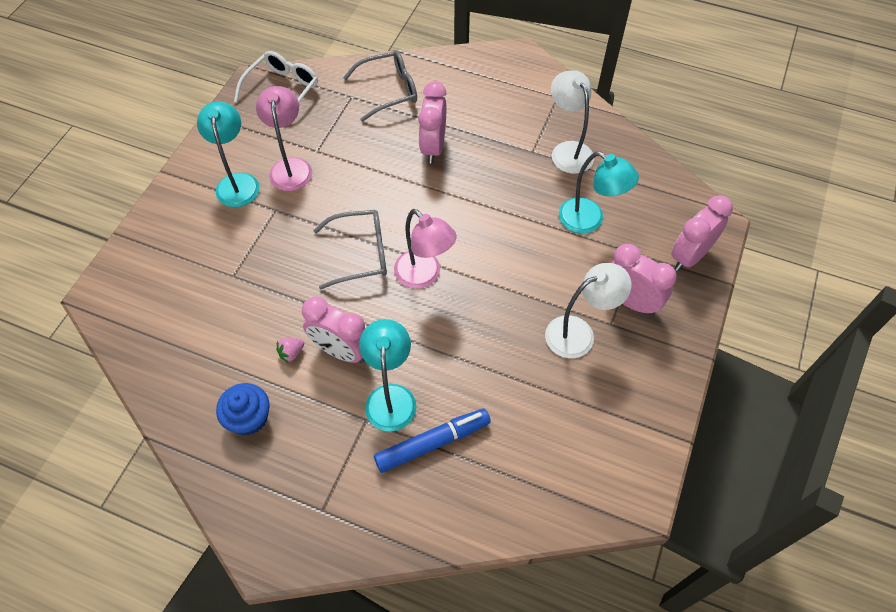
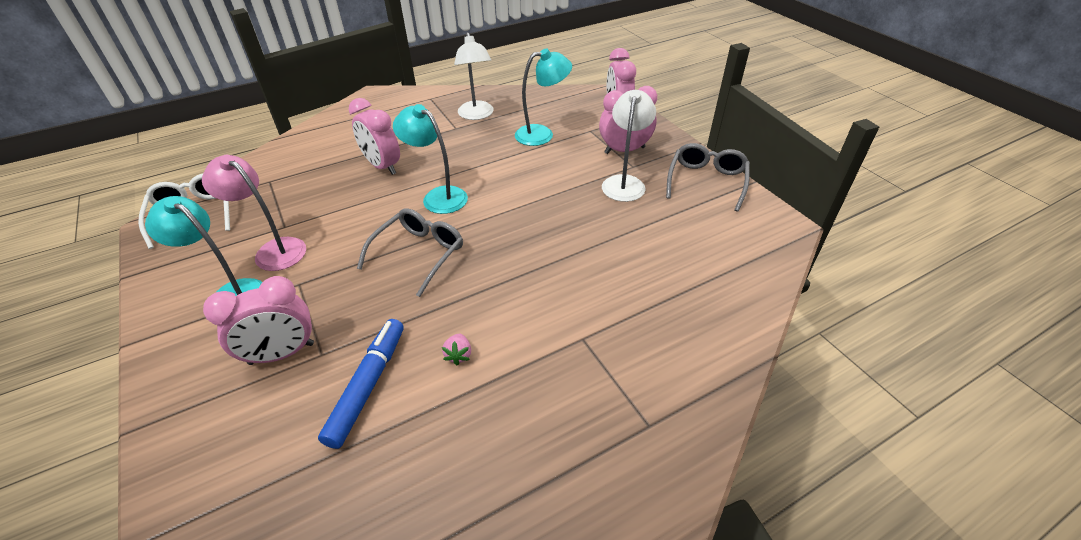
camera: 50 degrees left, 15 degrees down
blue cupcake [216,383,270,435] -> none
pink clock [302,296,365,363] -> pink clock moved to [203,276,314,365]
grey glasses [343,51,417,122] -> grey glasses moved to [666,143,750,212]
turquoise lamp [359,319,417,432] -> turquoise lamp moved to [393,104,468,214]
blue marker [374,408,491,473] -> blue marker moved to [318,319,404,449]
pink lamp [394,209,457,289] -> none
white lamp [551,70,594,174] -> white lamp turned 120 degrees counterclockwise [454,32,494,120]

